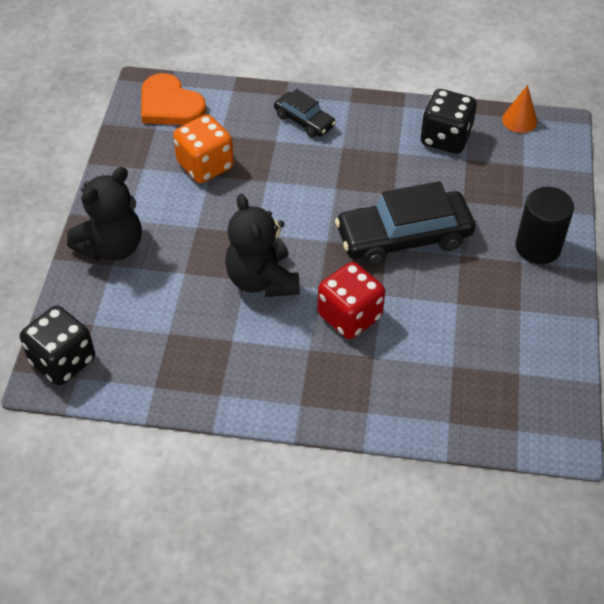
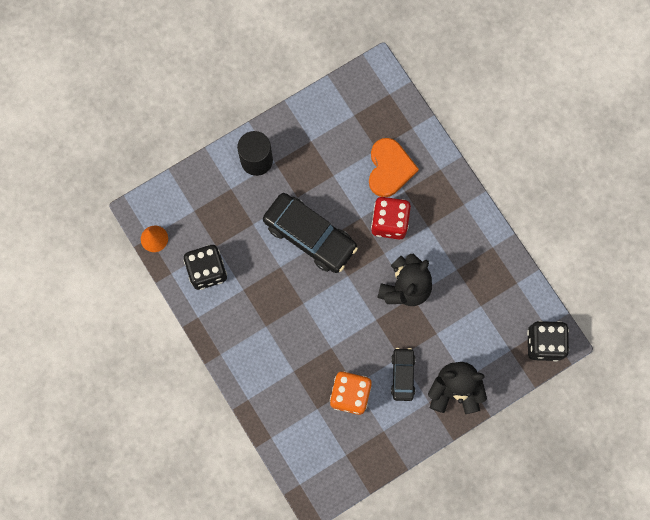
camera: 130 degrees left, 25 degrees up
orange heart [141,73,206,125] -> orange heart moved to [369,138,419,197]
black car [274,89,336,138] -> black car moved to [391,348,416,401]

